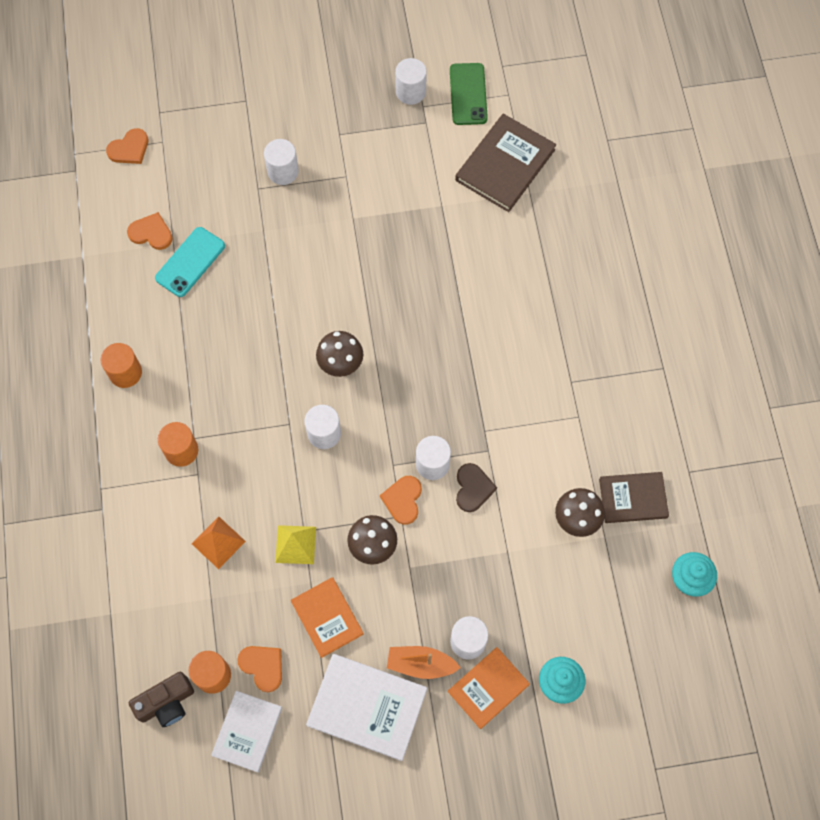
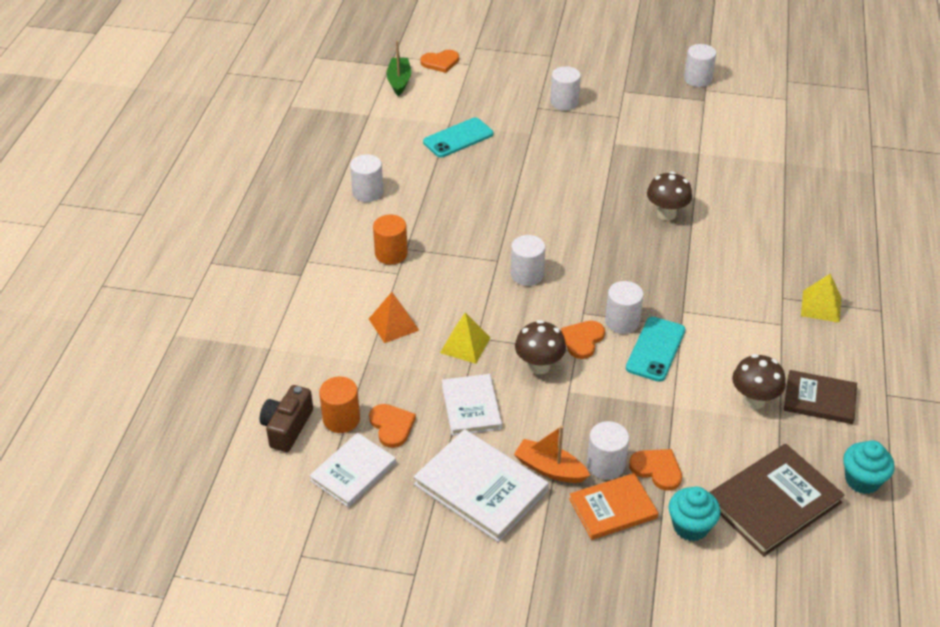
camera: 20 degrees right, 25 degrees down
orange cylinder [100,343,142,388] -> white cylinder [350,154,383,202]
orange heart [127,212,173,250] -> orange heart moved to [629,449,682,491]
brown camera [129,672,194,727] -> brown camera turned 120 degrees clockwise [260,385,313,452]
orange book [291,577,364,658] -> white book [442,374,502,436]
brown mushroom [316,331,363,377] -> brown mushroom moved to [647,171,692,221]
green phone [450,63,488,125] -> none
brown book [455,114,556,212] -> brown book moved to [709,444,845,557]
brown heart [456,463,497,512] -> turquoise phone [626,317,685,382]
none -> green boat [386,40,411,96]
none -> yellow pyramid [801,273,841,323]

